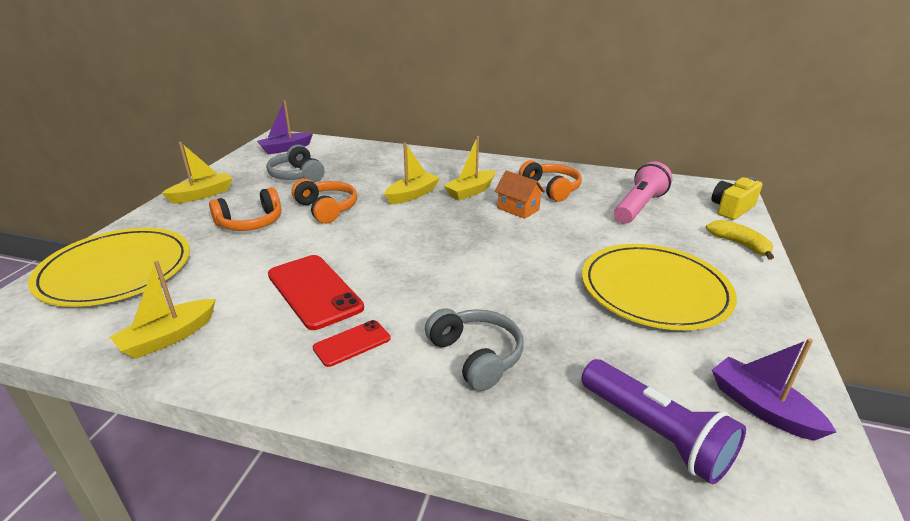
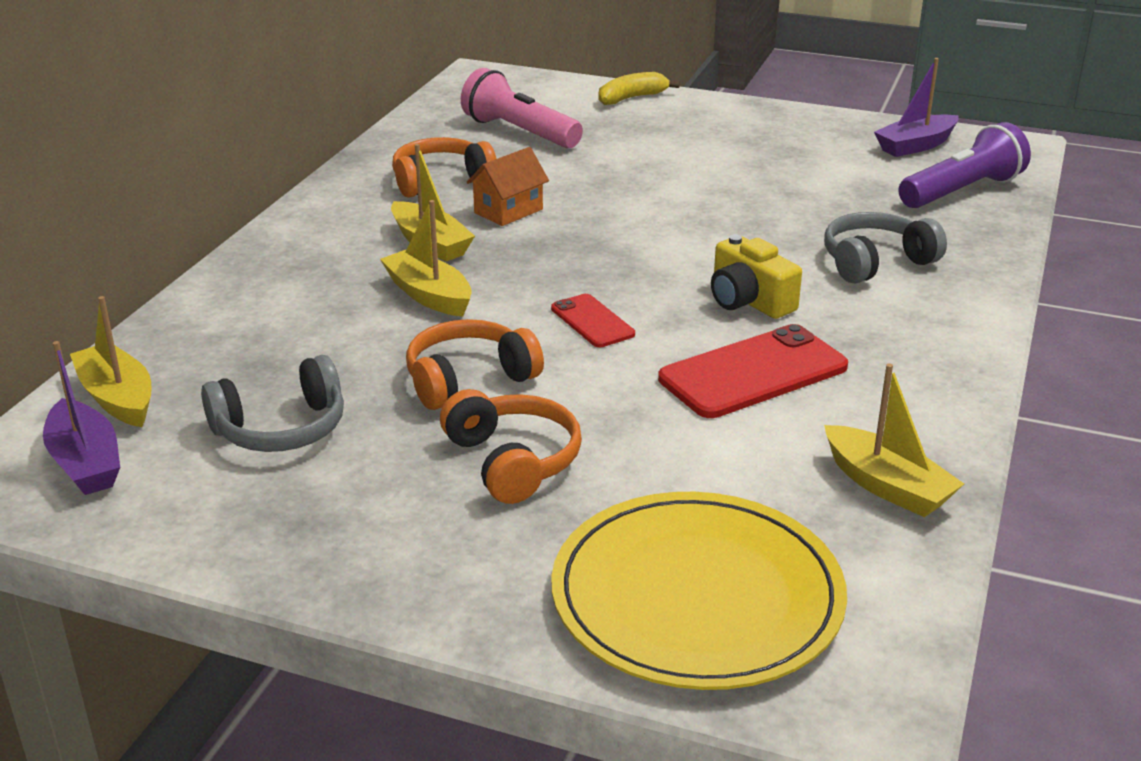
camera: 85 degrees left, 0 degrees up
yellow boat [162,142,233,204] -> yellow boat moved to [70,296,151,427]
red phone [313,320,391,367] -> red phone moved to [551,294,635,347]
yellow plate [582,244,737,330] -> none
yellow camera [712,177,763,220] -> yellow camera moved to [711,235,802,319]

